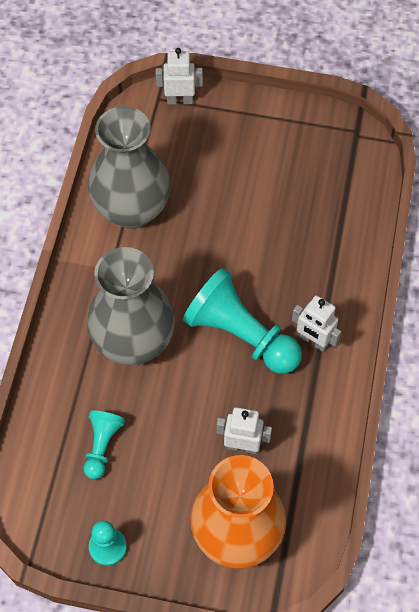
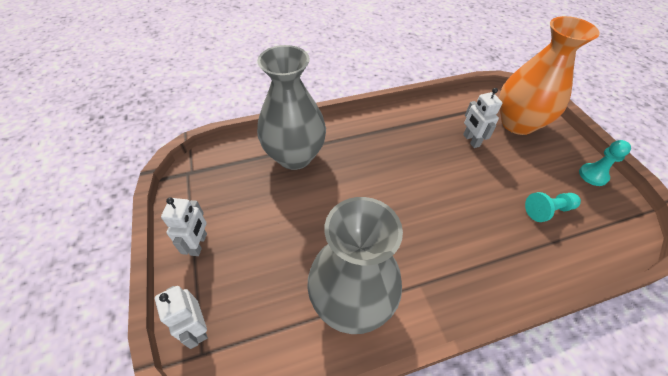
camera: 120 degrees left, 10 degrees down
grey vase [87,247,175,365] -> grey vase moved to [257,45,326,170]
turquoise pawn [183,268,302,374] -> none
white robot [292,295,341,352] -> white robot moved to [161,197,207,256]

